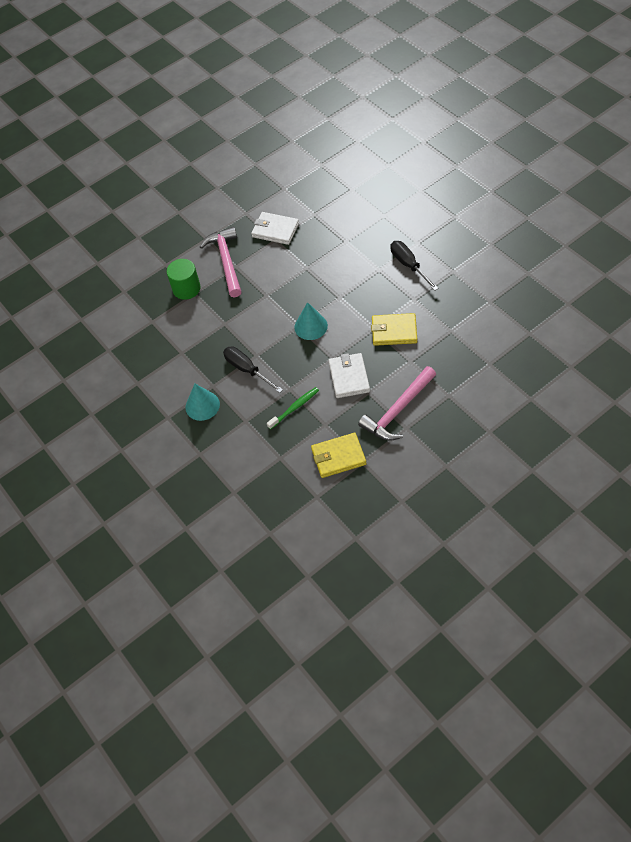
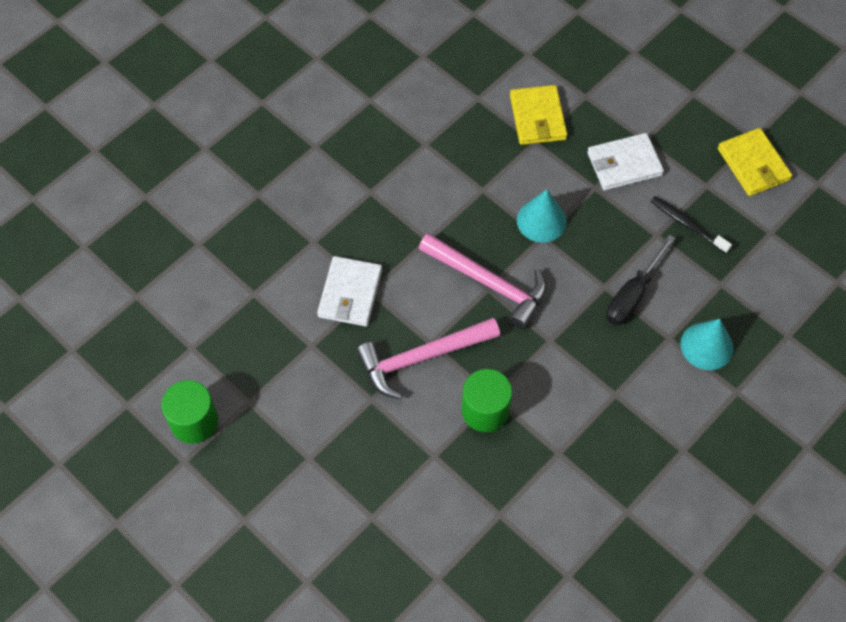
camera: 105 degrees left, 5 degrees up
green toothbrush [267,387,319,430] -> black toothbrush [651,196,732,254]
pink hammer [358,366,436,441] -> pink hammer moved to [418,233,547,329]
black screwdriver [390,241,439,291] -> none
none -> green cylinder [162,380,218,444]

